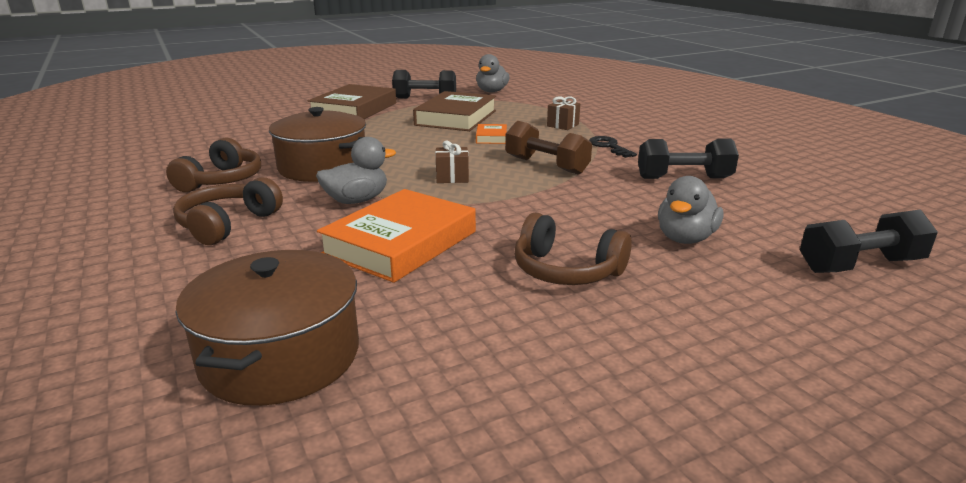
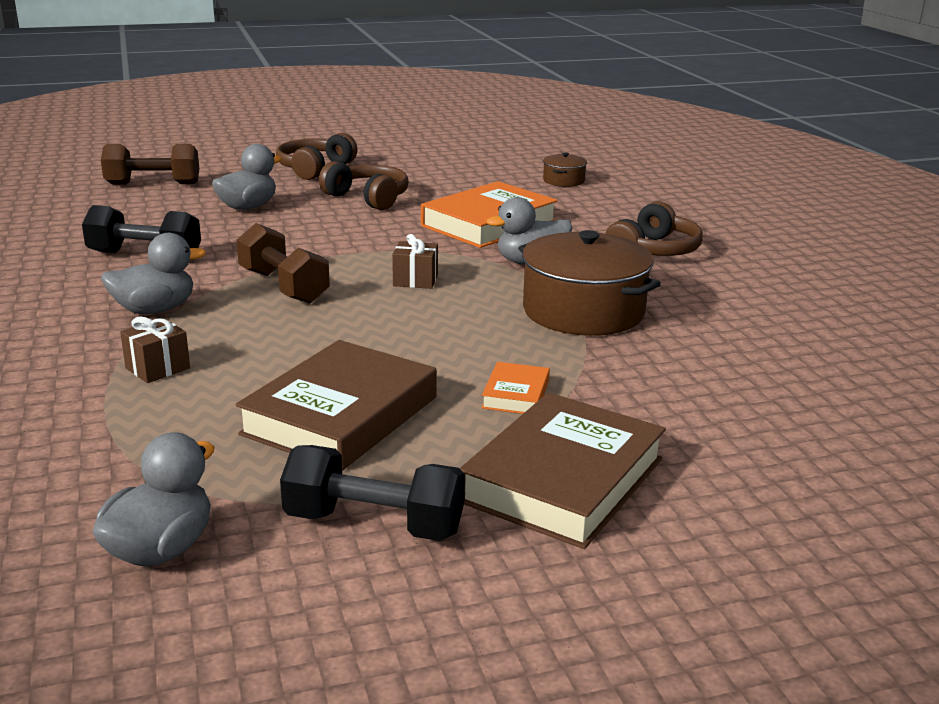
camera: 170 degrees left, 0 degrees up
brown headphones [166,138,261,192] -> brown headphones moved to [276,133,357,180]
brown pot [176,250,359,406] -> brown pot [543,152,587,187], size x0.47
orange book [476,124,507,144] -> orange book moved to [481,362,550,414]
black key [589,136,637,158] -> grey duck [101,233,206,314]
black dumbbell [800,210,938,273] -> brown dumbbell [101,144,199,185]

